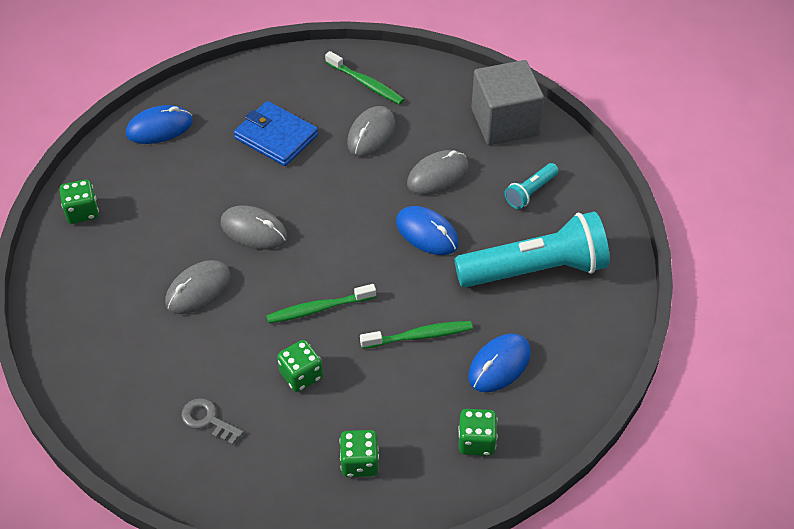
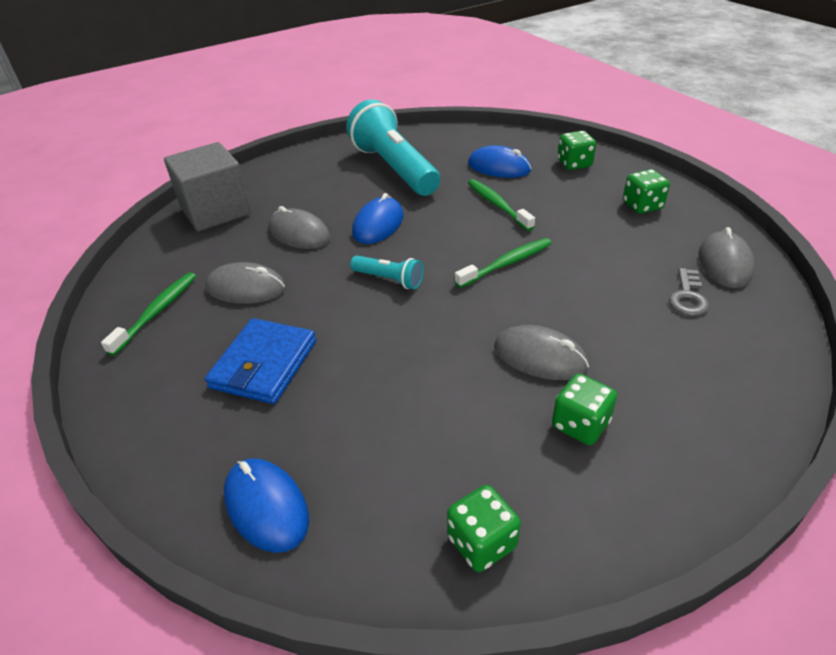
camera: 105 degrees left, 10 degrees down
grey mouse [221,205,287,250] -> grey mouse moved to [698,227,755,288]
green toothbrush [266,284,376,324] -> green toothbrush turned 90 degrees counterclockwise [455,238,552,288]
green dice [277,340,323,392] -> green dice moved to [552,373,617,445]
turquoise flashlight [504,163,559,209] -> turquoise flashlight moved to [350,256,424,289]

